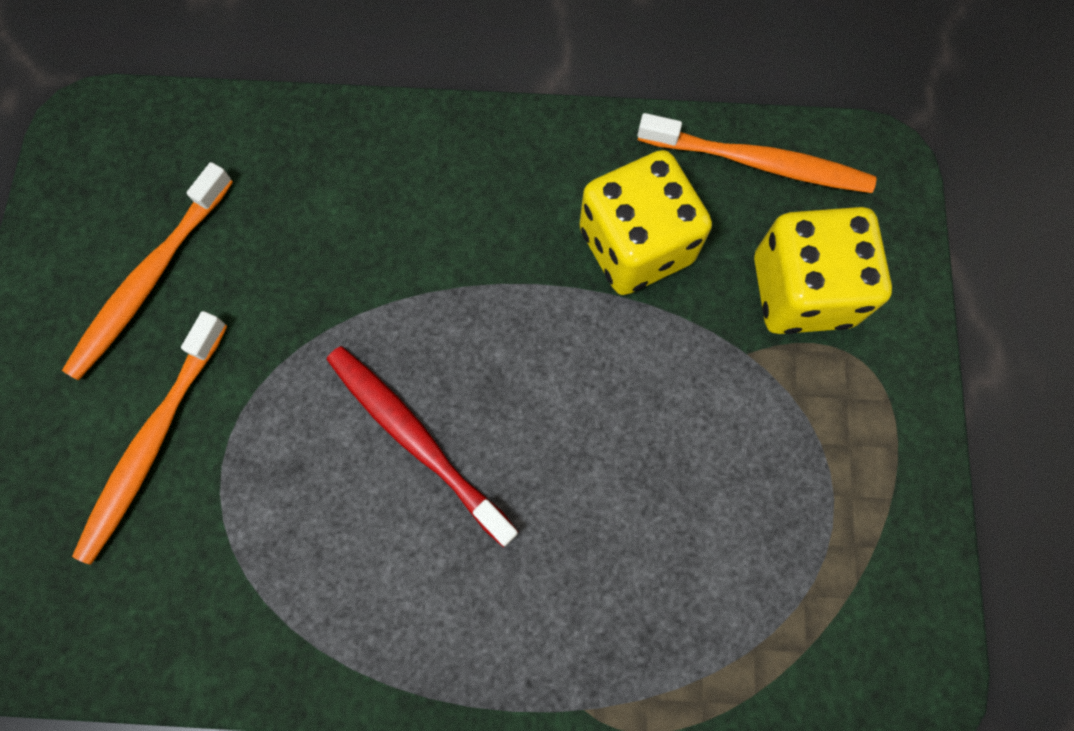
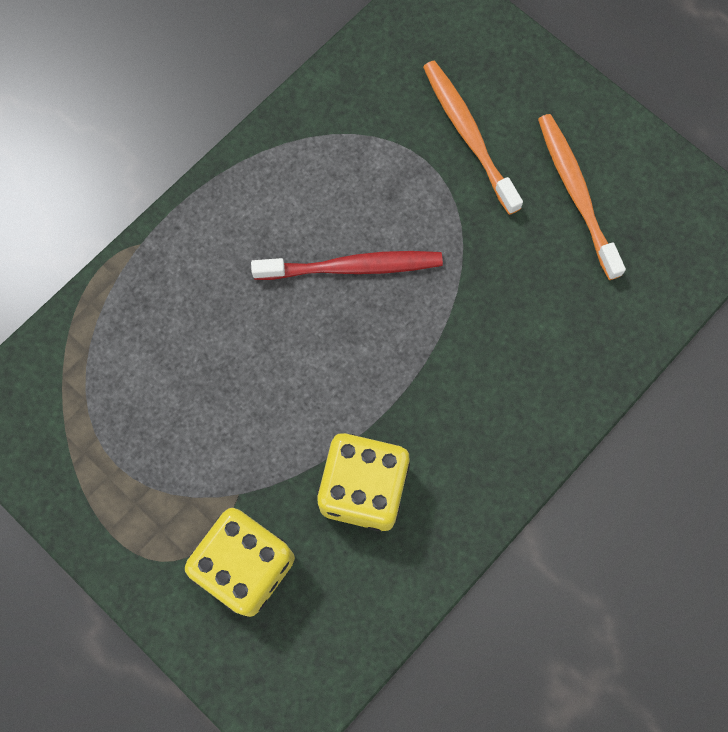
camera: 130 degrees right, 0 degrees up
orange toothbrush [637,113,877,193] -> none

